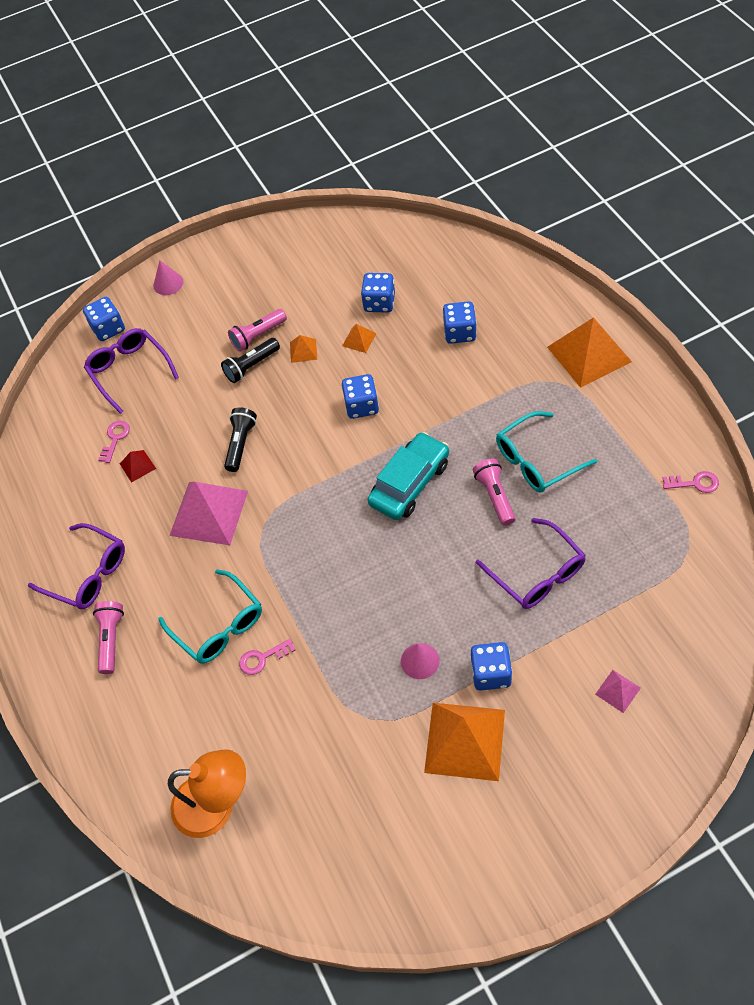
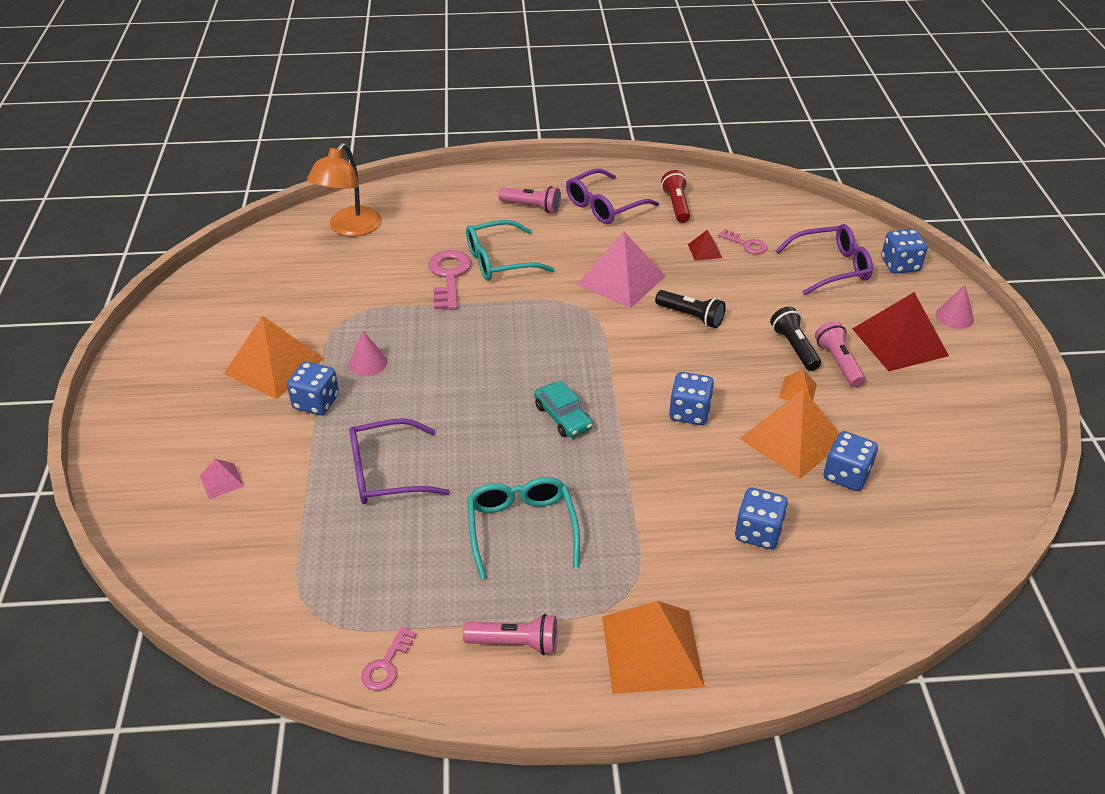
camera: 105 degrees right, 15 degrees down
pink key [239,638,295,675] -> pink key [428,250,471,310], size x1.76
orange pyramid [342,324,376,353] -> orange pyramid [739,389,839,479], size x2.21
turquoise car [367,432,449,520] -> turquoise car [534,380,593,437], size x0.64
pink flashlight [473,459,516,526] -> pink flashlight moved to [463,614,558,655]
none -> red flashlight [661,170,690,223]
none -> red pyramid [852,292,949,371]

